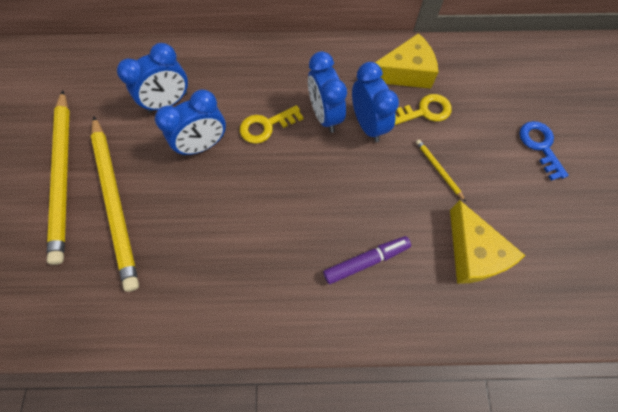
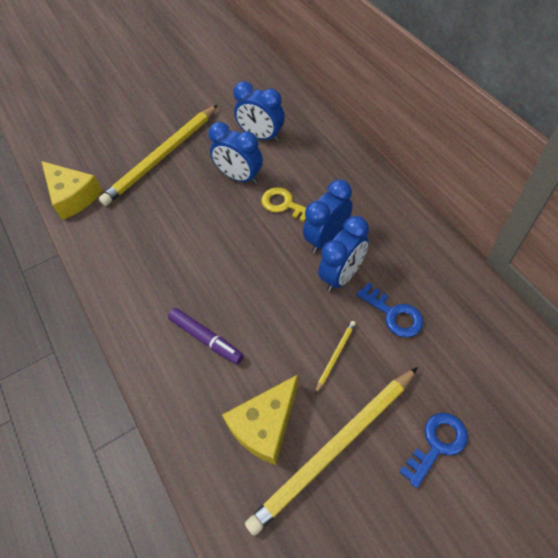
camera: 65 degrees right, 10 degrees down
yellow pencil [47,90,70,265] -> yellow pencil moved to [245,367,418,536]
yellow cheese [375,33,438,88] -> yellow cheese moved to [41,161,102,220]
yellow key [395,94,452,125] -> blue key [357,283,423,337]

